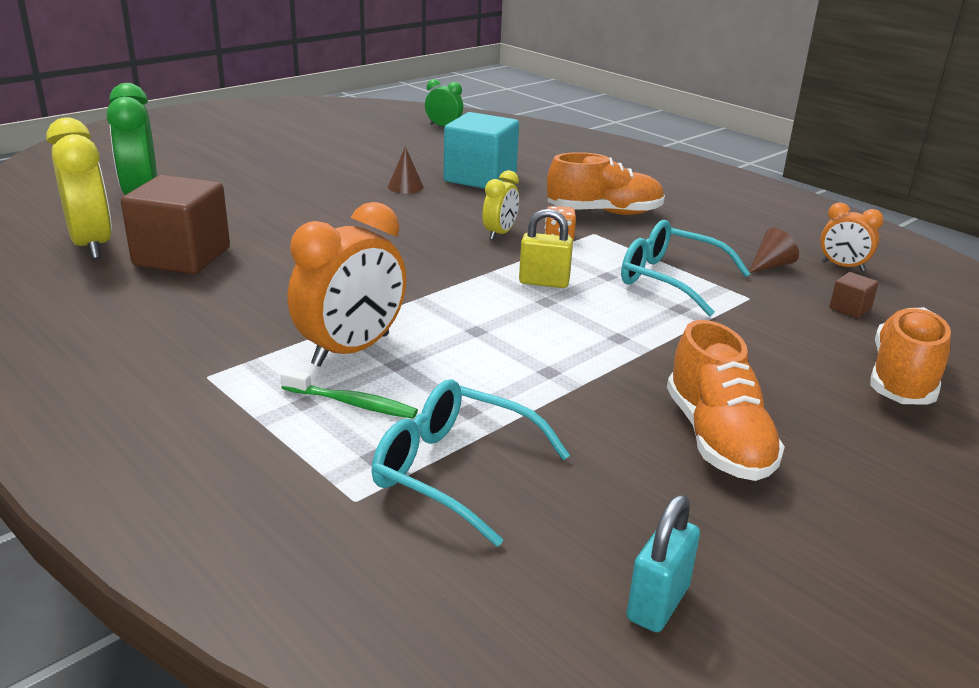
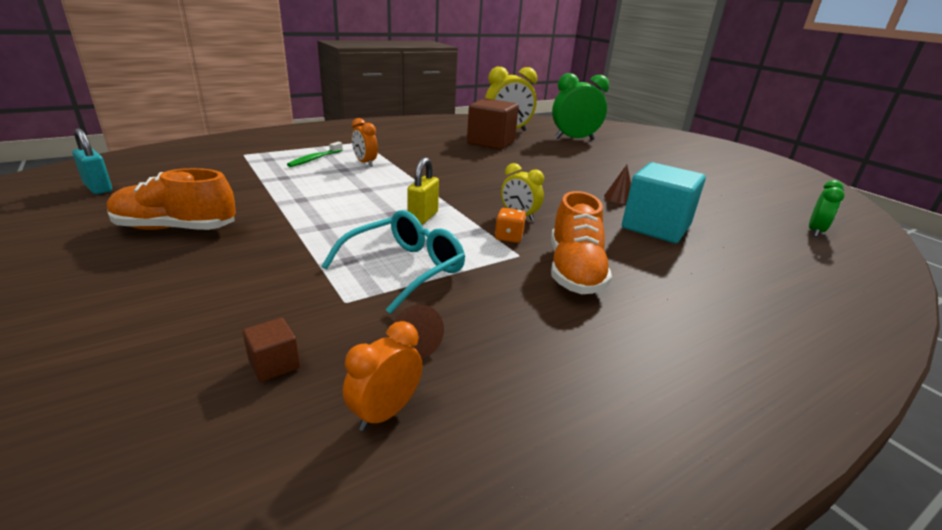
camera: 100 degrees right, 0 degrees up
orange clock [288,202,406,367] -> orange clock [352,118,378,167], size x0.54
turquoise glasses [372,379,570,547] -> none
orange shoe [870,307,951,405] -> none

